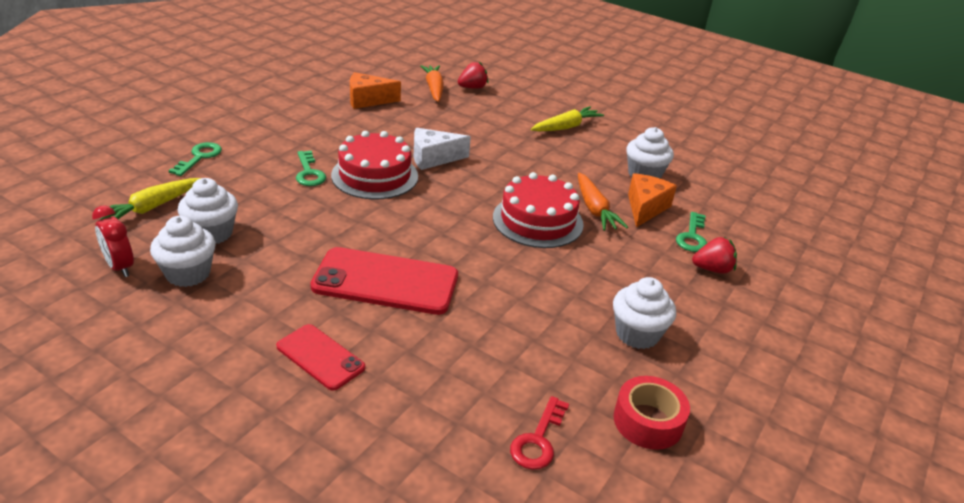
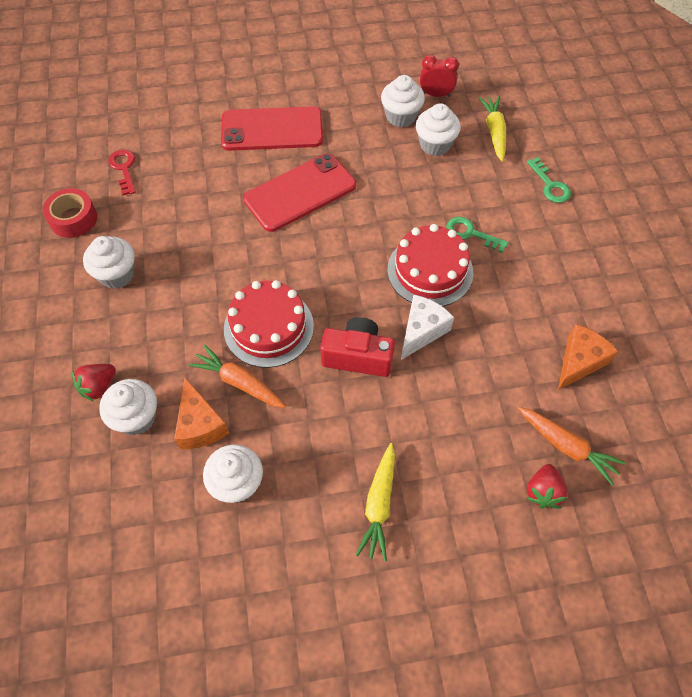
camera: 140 degrees right, 25 degrees up
red phone [276,324,365,391] -> red phone [221,106,323,151], size x1.74
green key [676,212,707,252] -> white cupcake [99,379,157,435]
none -> red camera [320,317,395,377]

